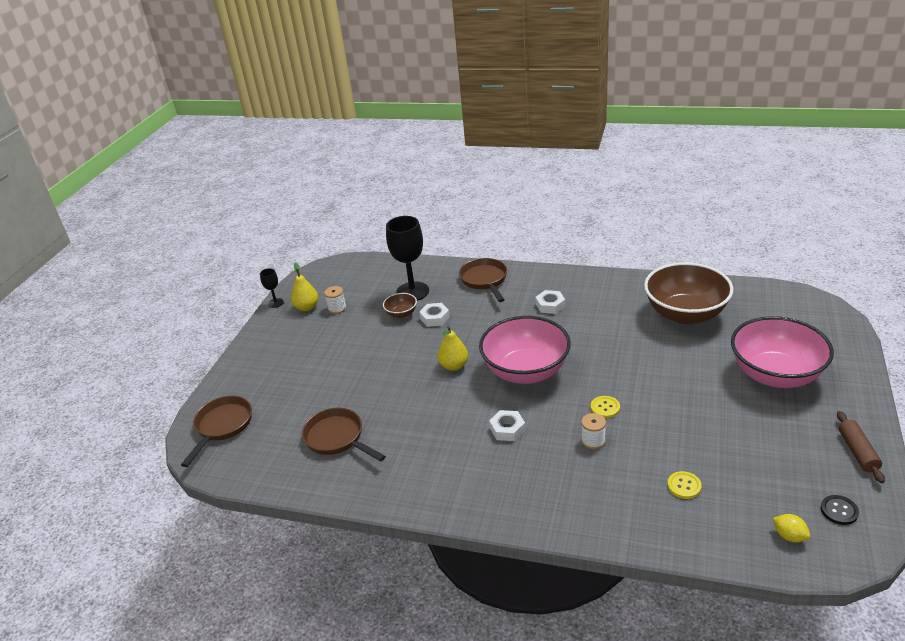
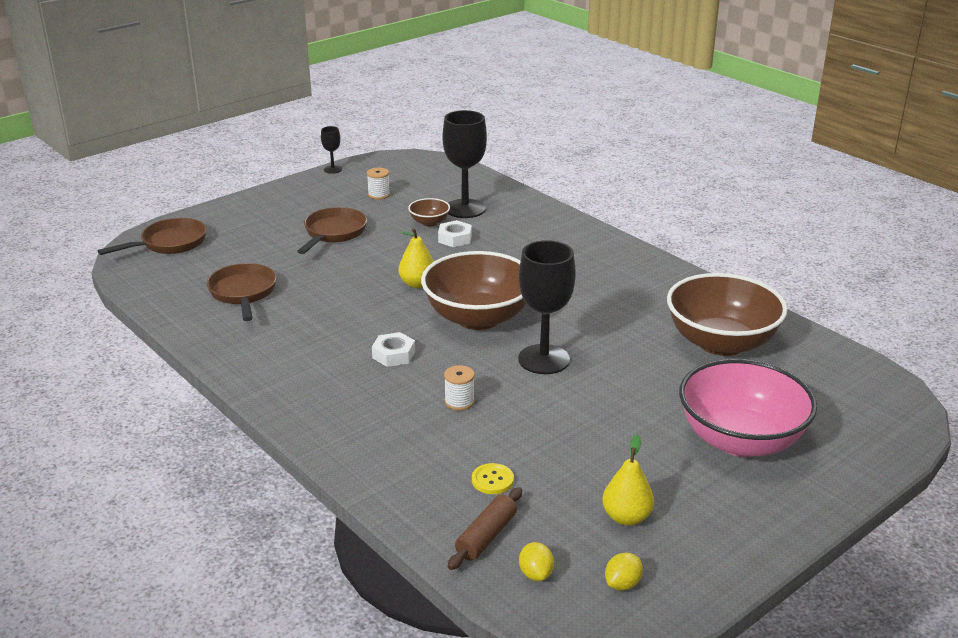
camera: 30 degrees right, 5 degrees down
yellow pear [291,263,318,311] -> yellow pear moved to [602,434,654,526]
brown pan [459,258,507,302] -> brown pan moved to [297,207,367,254]
pink bowl [479,316,571,384] -> brown bowl [421,251,526,330]
white nut [535,290,565,314] -> none
yellow button [591,396,620,418] -> none
black button [821,495,859,525] -> yellow lemon [605,553,643,591]
brown rolling pin [837,411,885,483] -> brown rolling pin moved to [448,487,522,570]
none -> black goblet [518,240,576,374]

